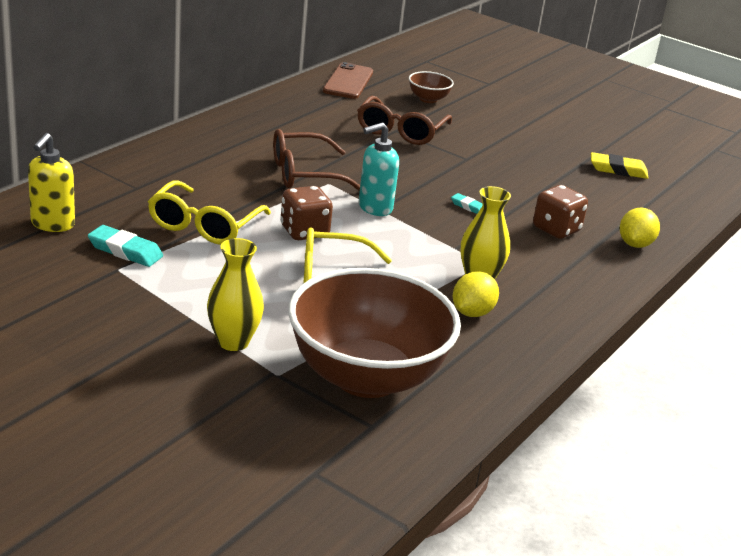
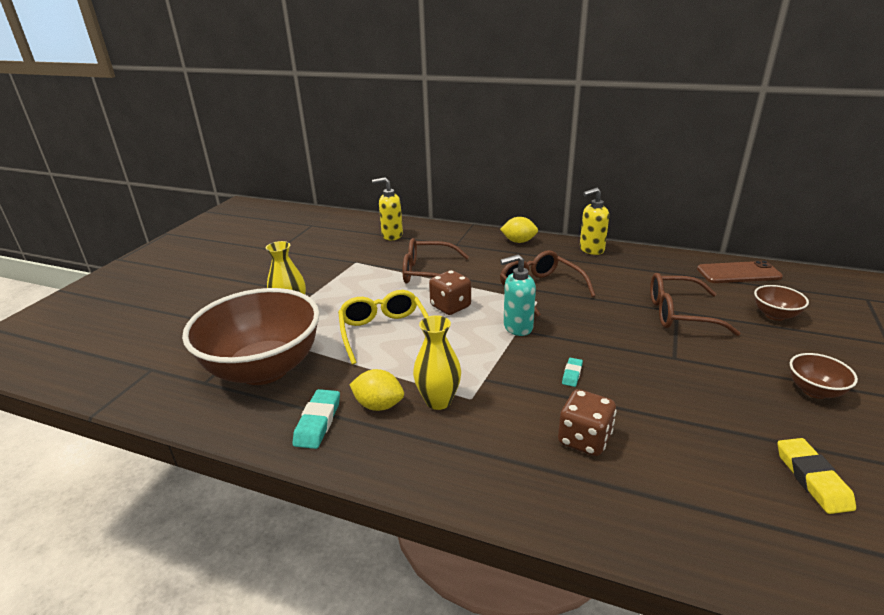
camera: 80 degrees right, 0 degrees up
turquoise eraser [88,225,163,267] -> turquoise eraser moved to [292,389,340,449]
yellow glasses [148,181,271,245] -> brown glasses [403,238,469,284]
turquoise soap dispenser [359,122,399,216] -> turquoise soap dispenser turned 60 degrees counterclockwise [500,254,536,336]
yellow lemon [620,207,660,248] -> yellow lemon moved to [500,217,538,243]
none -> yellow soap dispenser [580,188,609,255]
none -> brown bowl [790,353,858,399]

